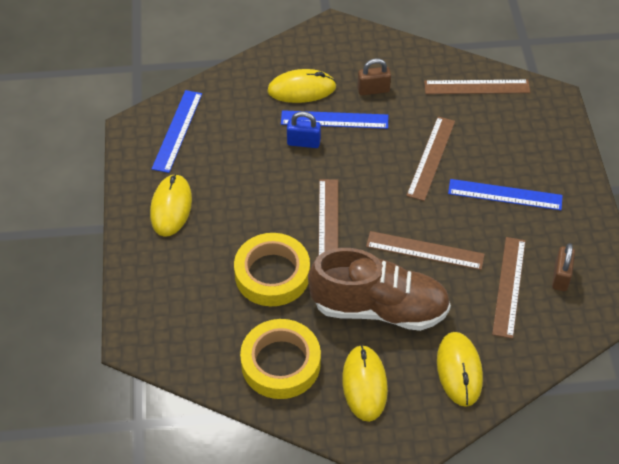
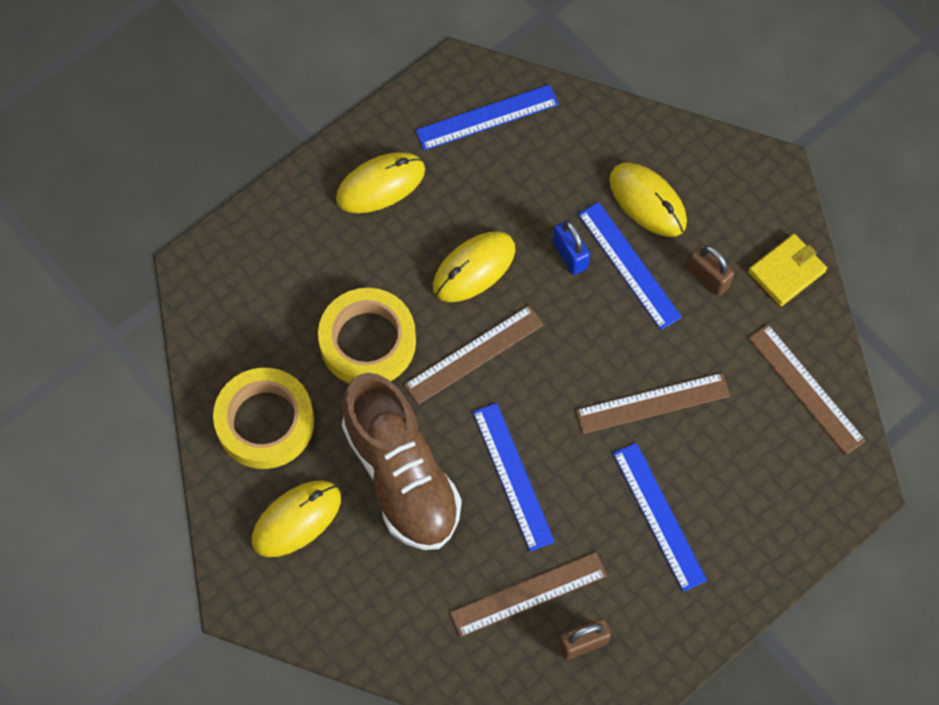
camera: 55 degrees right, 15 degrees up
brown ruler [366,231,485,270] -> blue ruler [473,403,555,552]
yellow mouse [437,332,483,407] -> yellow mouse moved to [433,231,515,302]
none -> yellow wallet [748,234,827,306]

